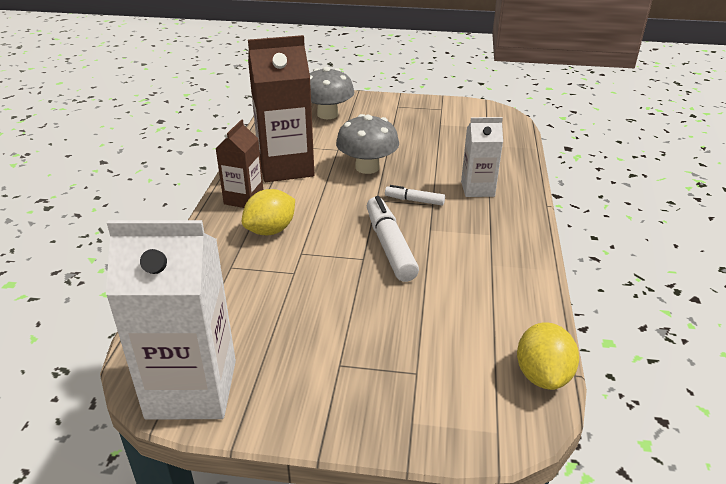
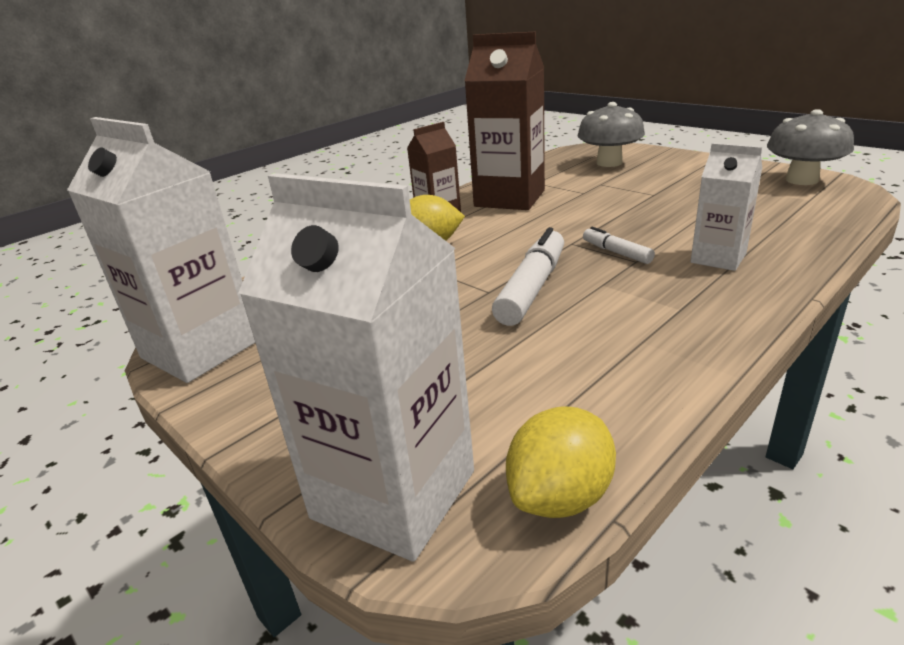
camera: 40 degrees right, 5 degrees down
grey mushroom [336,114,399,174] -> grey mushroom moved to [767,109,854,185]
none -> white carton [239,173,474,562]

